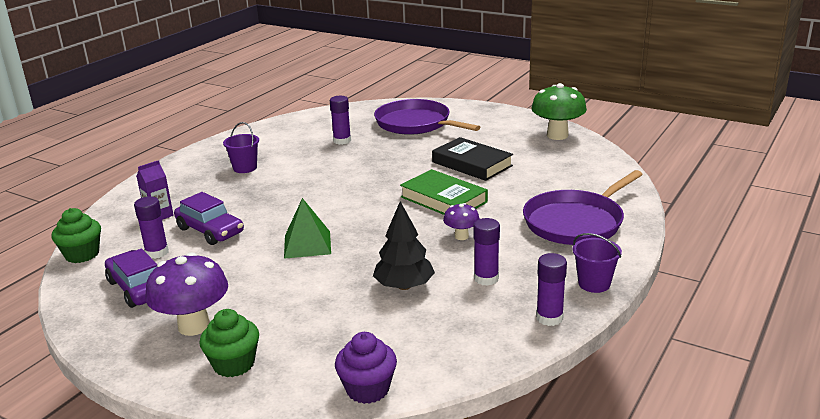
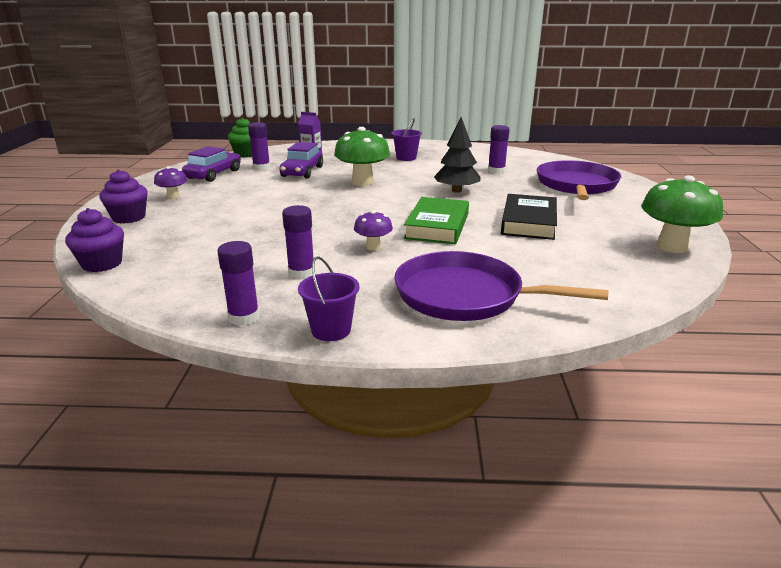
camera: 60 degrees right, 0 degrees up
purple mushroom [145,252,228,336] -> purple mushroom [154,166,187,200], size x0.53
green cupcake [199,309,259,377] -> purple cupcake [99,169,148,224]
green pyramid [284,198,331,259] -> none
black tree [373,201,435,290] -> black tree moved to [434,117,480,193]
none -> green mushroom [334,127,390,186]

